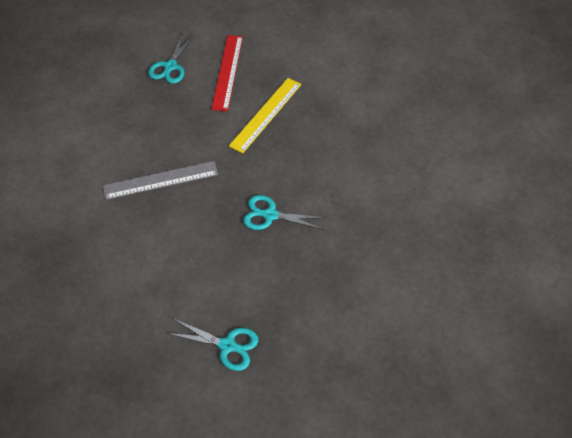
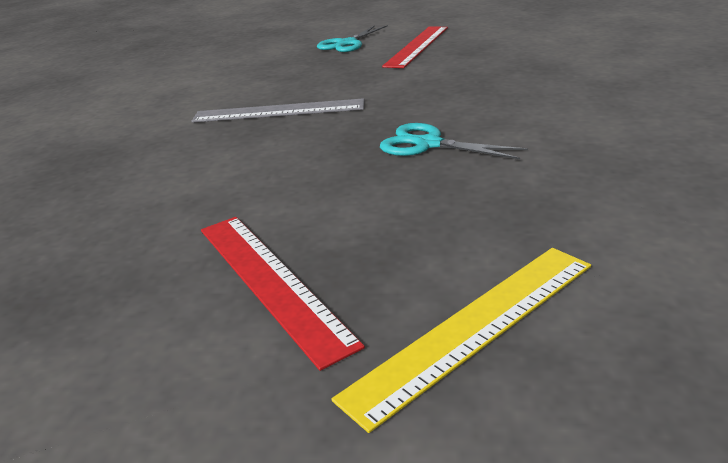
camera: 20 degrees right, 25 degrees down
turquoise scissors [167,319,258,371] -> red ruler [201,217,365,371]
yellow ruler [229,78,302,153] -> yellow ruler moved to [332,248,591,433]

